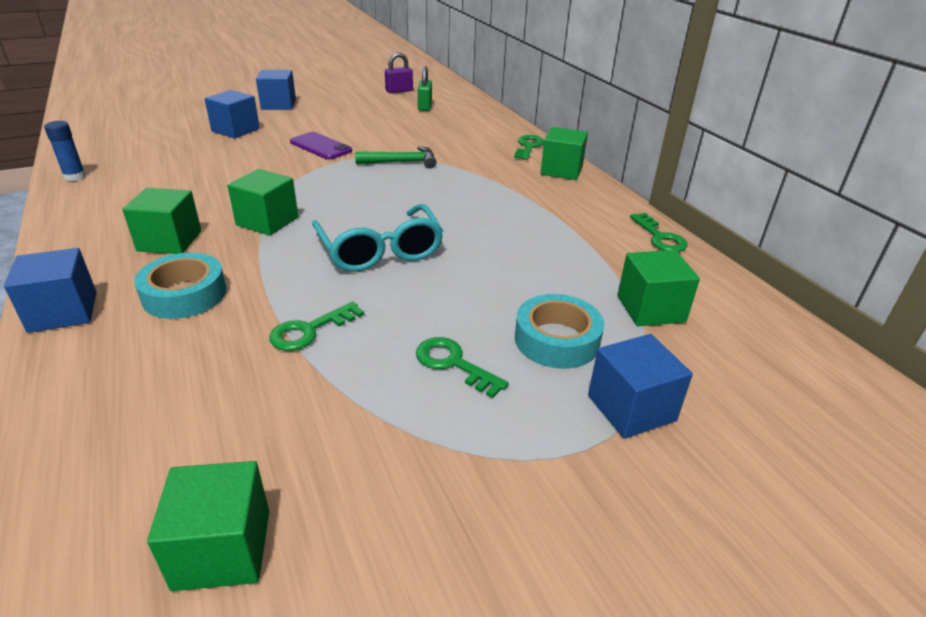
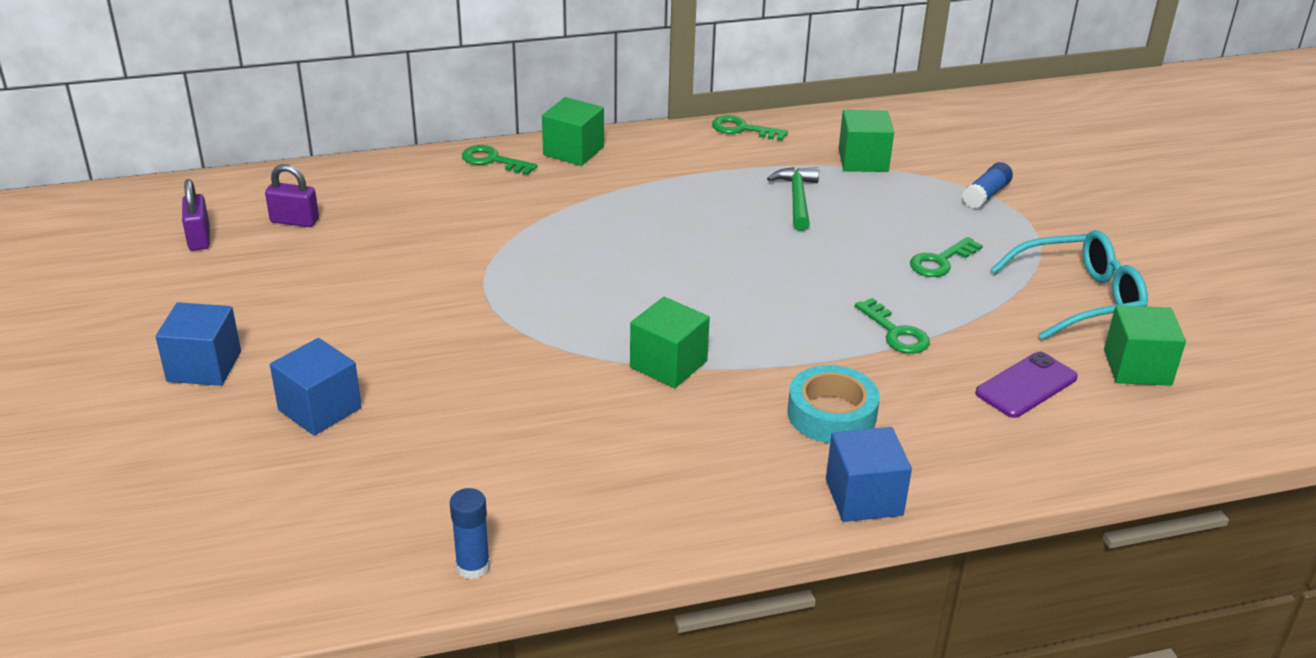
camera: 80 degrees left, 0 degrees up
green cube [123,188,201,254] -> none
purple phone [290,132,352,160] -> purple phone moved to [975,352,1078,418]
turquoise glasses [312,204,444,272] -> turquoise glasses moved to [990,230,1148,340]
green hammer [355,146,437,169] -> green hammer moved to [767,167,819,231]
green padlock [418,66,432,111] -> purple padlock [265,164,319,227]
turquoise tape [515,294,604,369] -> none
blue cube [588,334,693,439] -> blue glue stick [962,162,1013,209]
green key [630,213,688,252] -> green key turned 150 degrees counterclockwise [712,115,788,141]

